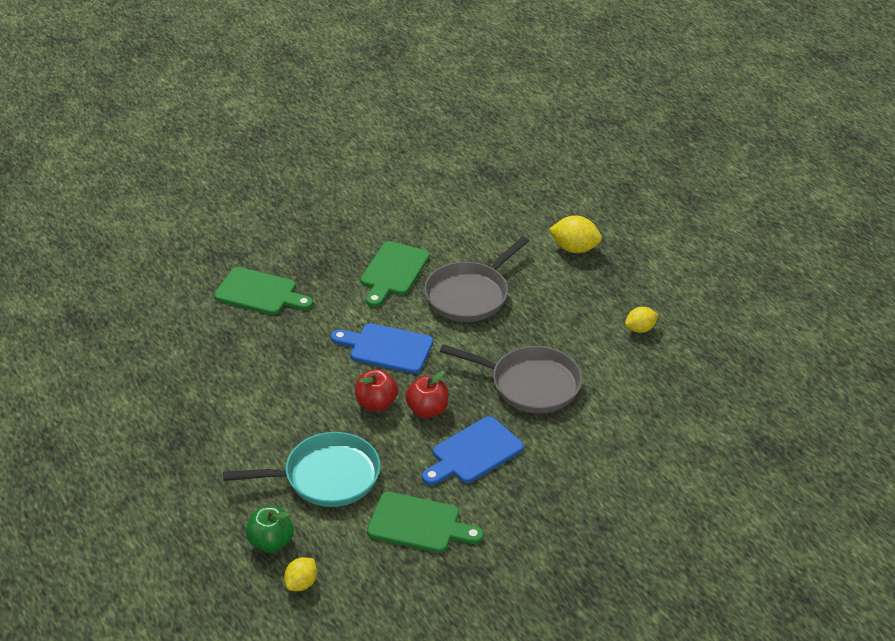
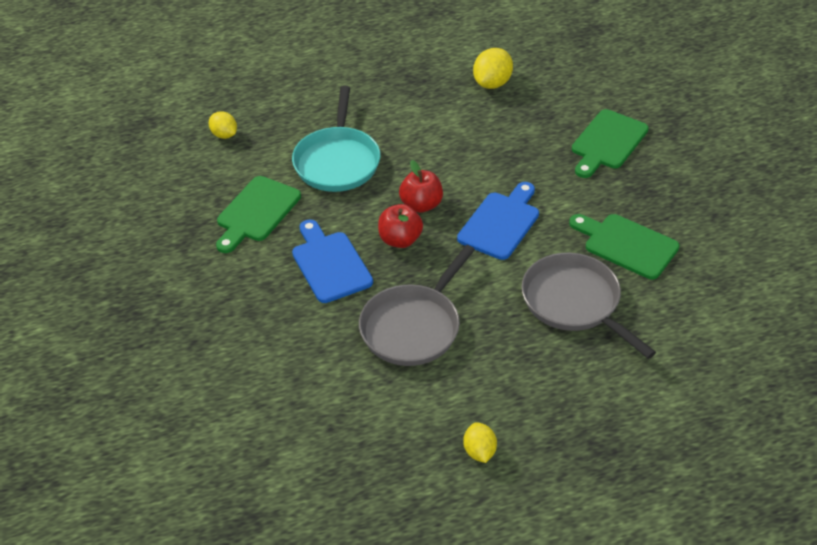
camera: 105 degrees right, 5 degrees up
green apple [246,506,294,553] -> none
yellow lemon [549,216,602,253] -> yellow lemon moved to [473,48,513,89]

